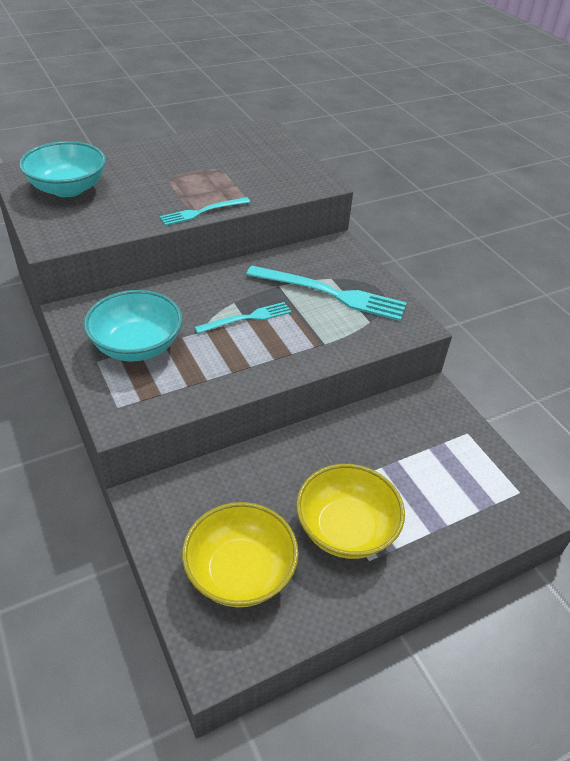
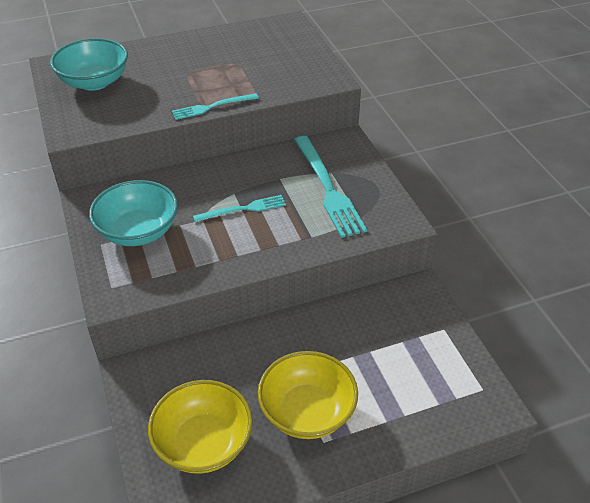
camera: 10 degrees right, 0 degrees up
turquoise fork [246,265,407,321] -> turquoise fork turned 45 degrees clockwise [294,136,367,238]

